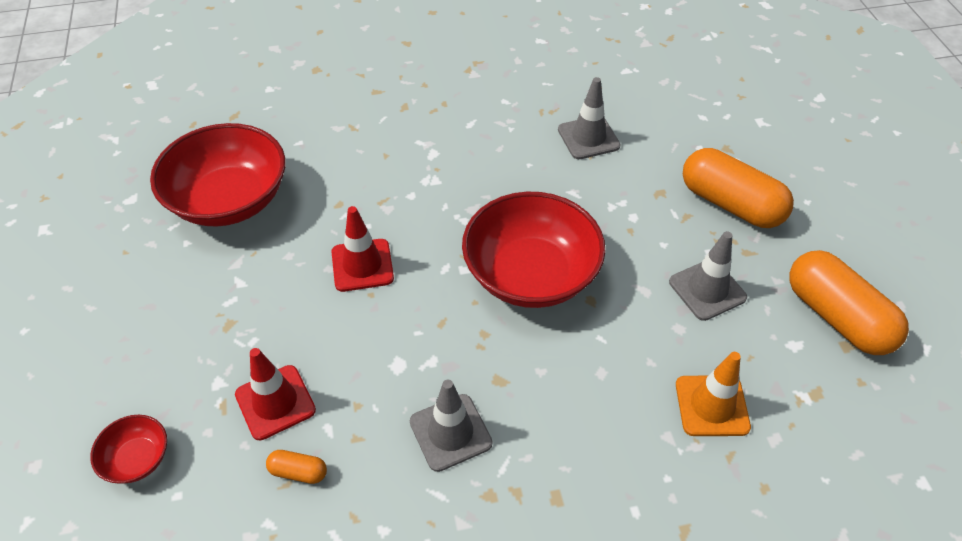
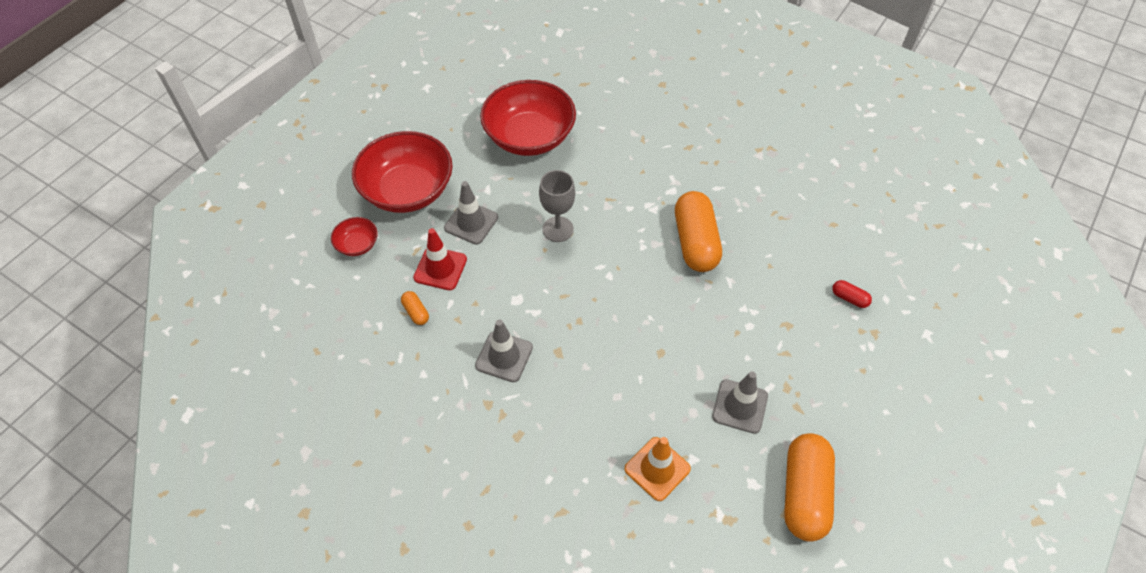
camera: 45 degrees right, 5 degrees up
red traffic cone [332,206,394,292] -> grey goblet [539,170,575,242]
red bowl [462,192,605,308] -> red bowl moved to [352,131,453,213]
grey traffic cone [558,77,621,159] -> grey traffic cone moved to [444,181,498,245]
orange capsule [683,148,794,228] -> orange capsule moved to [675,191,722,272]
none -> red capsule [832,280,872,308]

